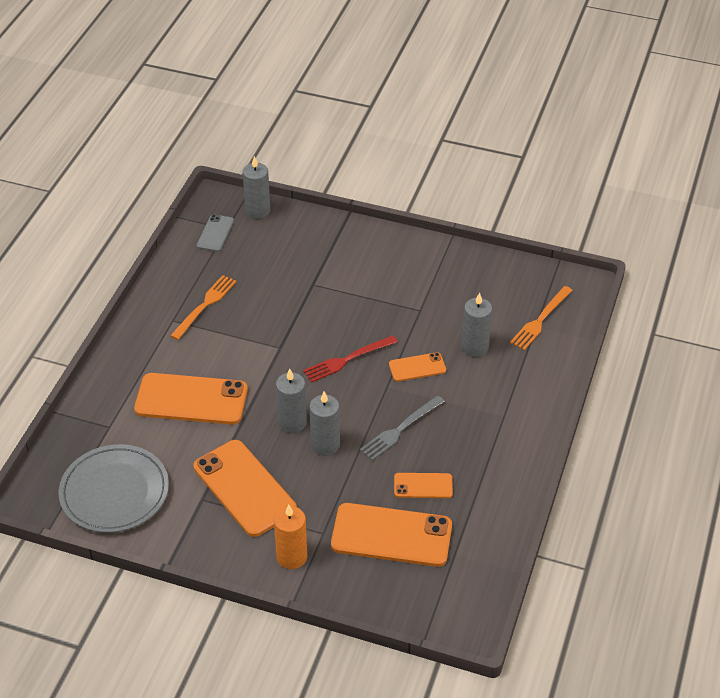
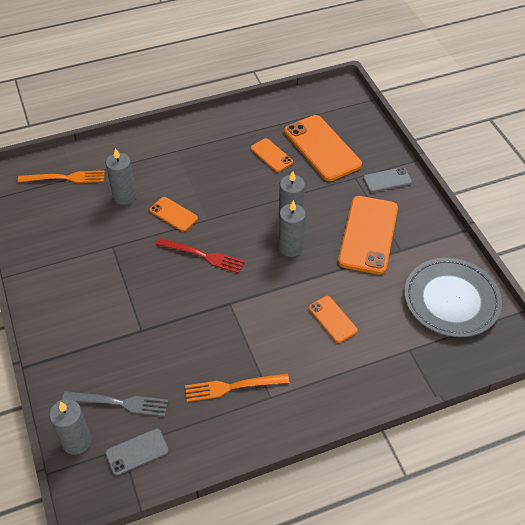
camera: 130 degrees left, 5 degrees up
orange phone [134,373,248,425] -> orange phone [309,296,358,343], size x0.51
orange candle [274,505,307,569] -> grey phone [363,167,412,192]
grey fork [360,395,445,461] -> grey fork moved to [62,391,168,417]

